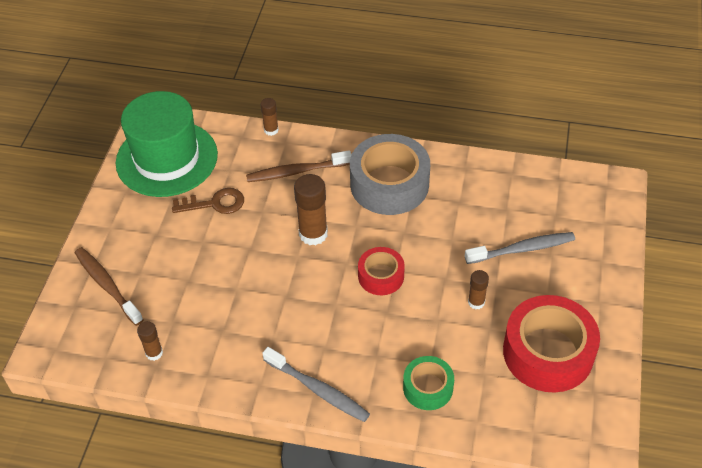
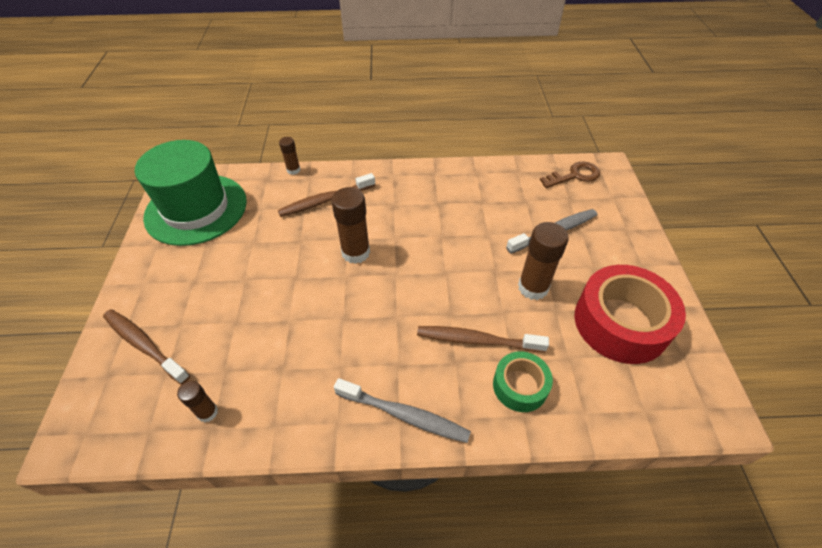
camera: 15 degrees left, 0 degrees up
brown key [172,188,244,214] -> brown key moved to [540,161,600,188]
grey tape [350,134,430,215] -> none
red tape [358,247,405,295] -> none
brown glue stick [468,270,489,309] -> brown glue stick [518,222,569,300], size x1.80
none -> brown toothbrush [417,326,549,353]

